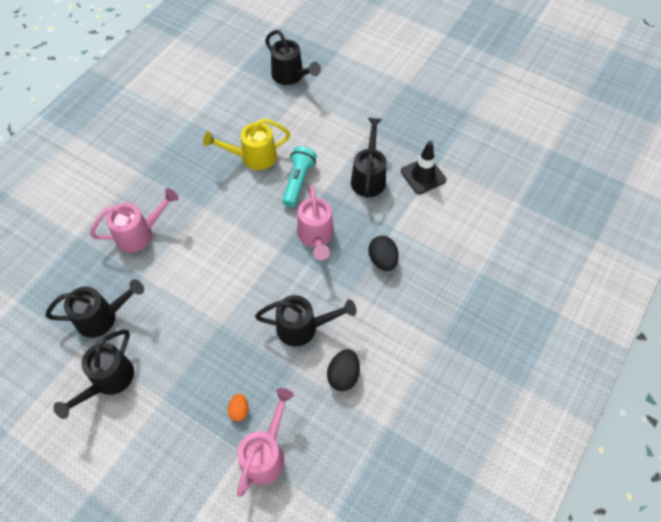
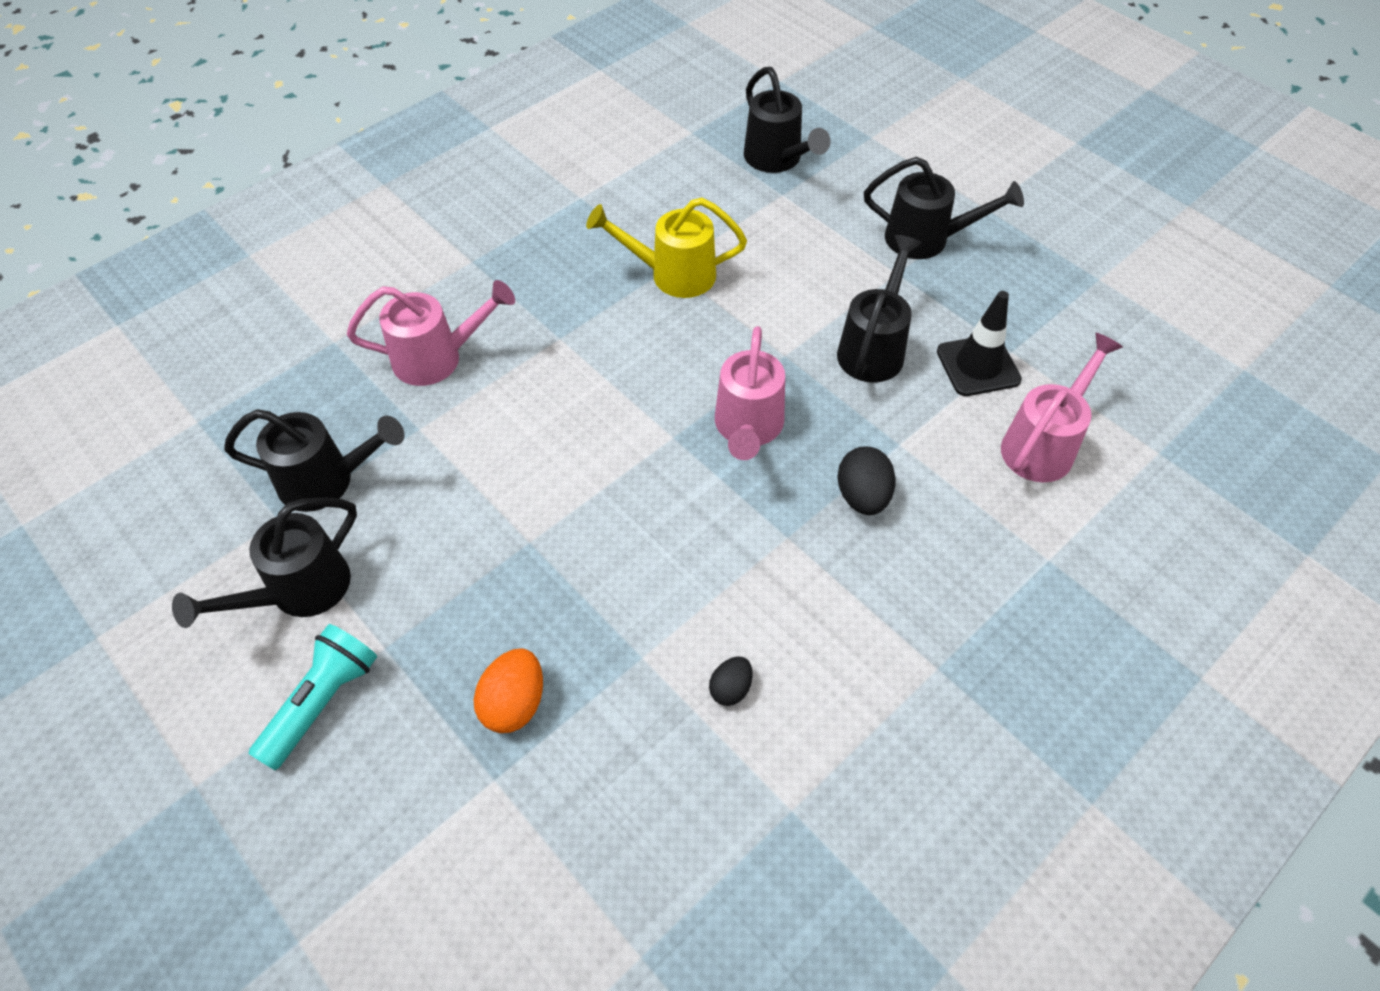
camera: 15 degrees right, 5 degrees down
orange egg [228,394,248,421] -> orange egg [474,648,543,733], size x1.61
pink watering can [237,388,294,497] -> pink watering can moved to [1001,333,1123,483]
black watering can [255,295,357,347] -> black watering can moved to [864,157,1024,259]
turquoise flashlight [282,146,317,207] -> turquoise flashlight moved to [249,624,377,770]
black egg [327,349,360,391] -> black egg [709,656,752,706], size x0.62

